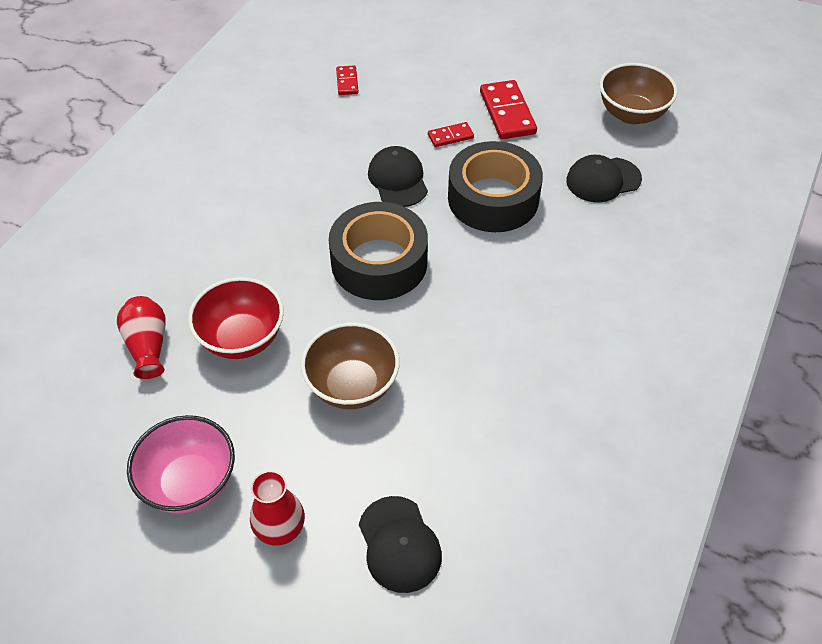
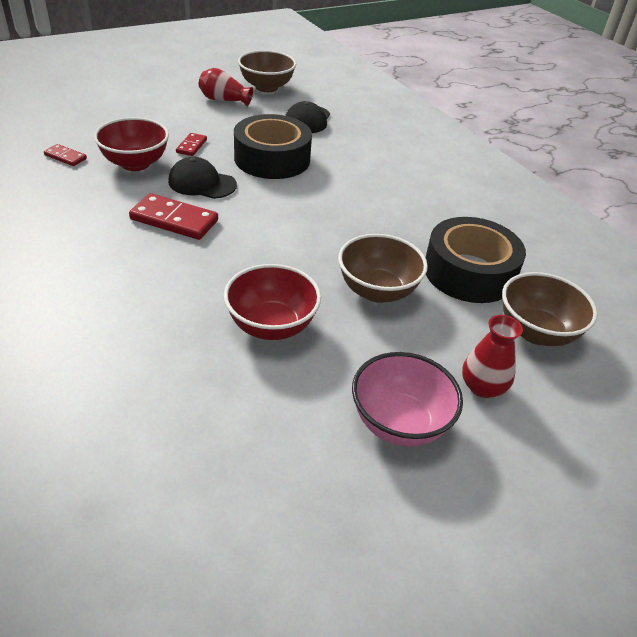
camera: 60 degrees left, 10 degrees down
red vase [117,296,165,379] -> red vase moved to [199,68,253,106]
black tape [329,202,428,300] -> black tape moved to [425,217,526,303]
black cap [359,496,442,593] -> brown bowl [502,272,598,346]
red domino [480,80,537,139] -> red domino moved to [129,193,218,240]
none -> red bowl [94,117,169,171]

